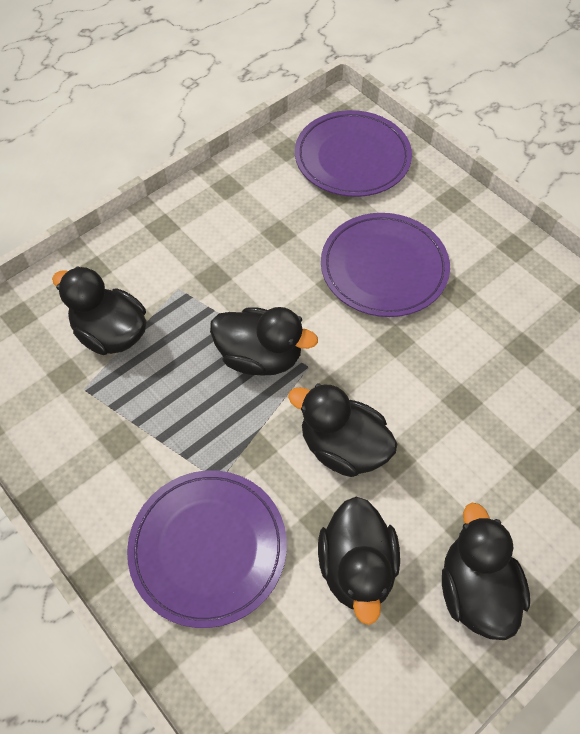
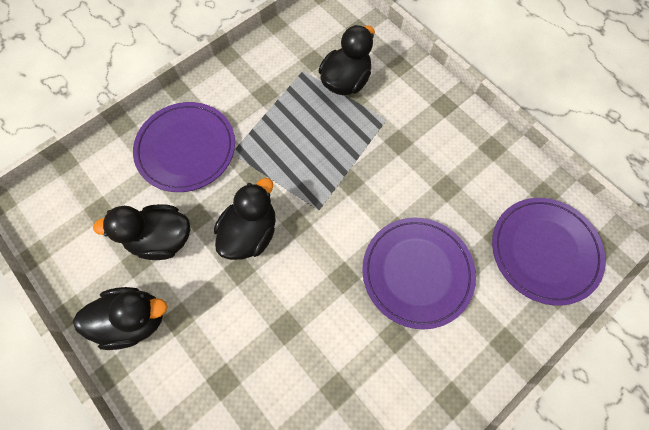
camera: 90 degrees right, 10 degrees up
black duck [210,307,318,376] -> none

